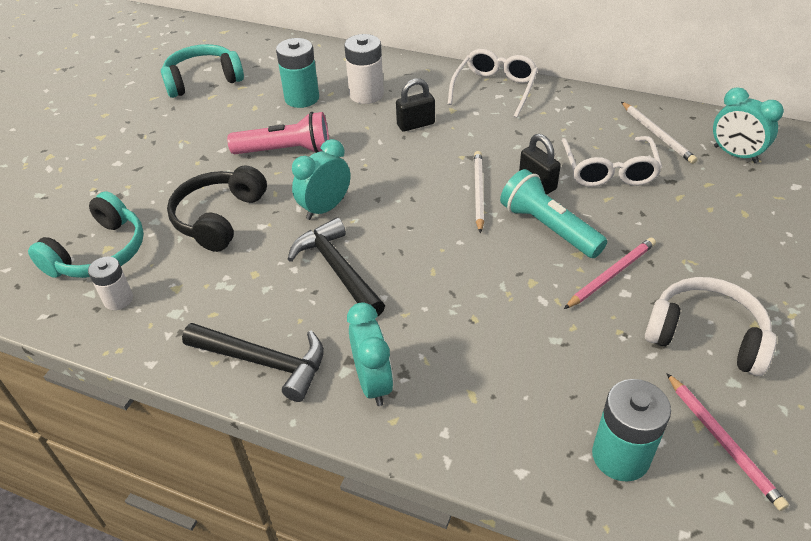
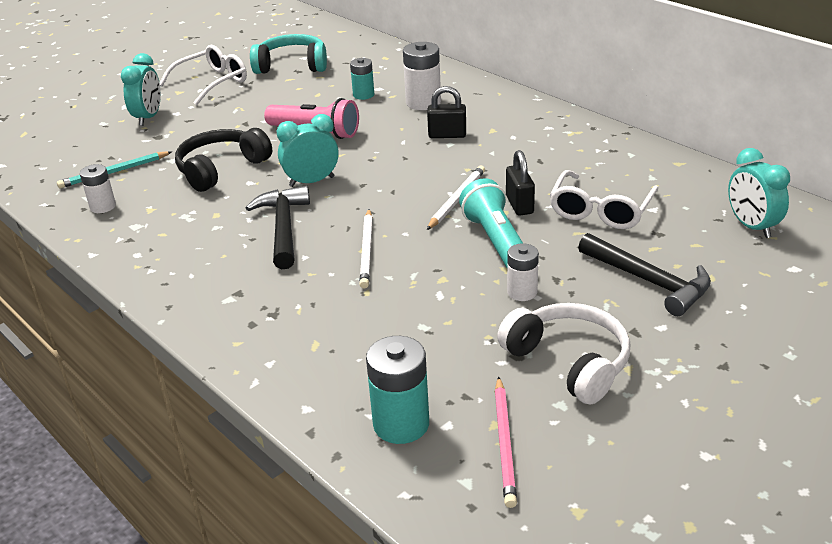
camera: 25 degrees right, 10 degrees down
turquoise headphones [28,191,144,278] -> turquoise pencil [57,151,172,189]
black hammer [182,323,324,402] -> black hammer moved to [578,233,711,316]
turquoise battery [276,38,319,108] -> turquoise battery [350,58,374,100], size x0.63
turquoise clock [347,302,393,406] -> turquoise clock moved to [121,53,161,126]
white glasses [448,49,538,118] -> white glasses moved to [160,45,247,105]
pink pencil [564,238,656,309] -> white battery [507,243,539,301]
white pencil [621,102,697,164] -> white pencil moved to [359,209,373,289]

